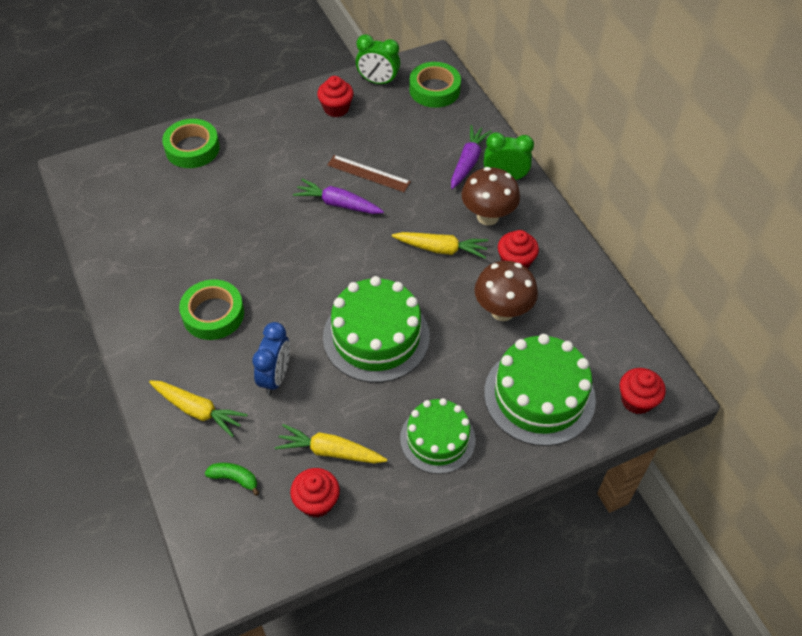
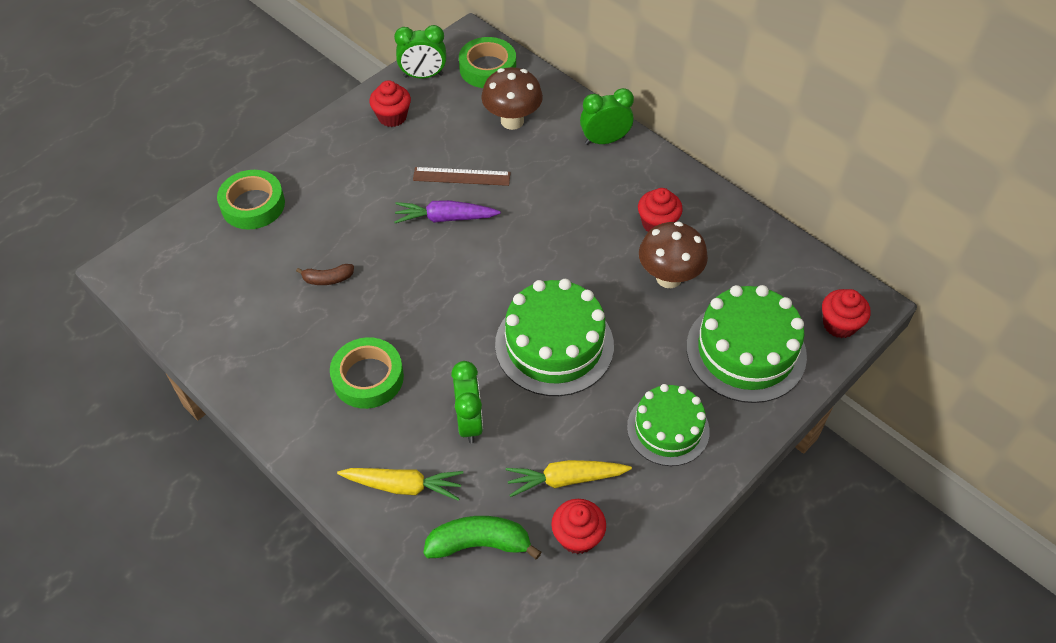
camera: 20 degrees left, 0 degrees up
green banana [205,463,259,496] -> green banana [423,516,542,559], size x1.71
blue clock [252,322,290,395] -> green clock [451,361,483,443]
yellow carrot [392,232,489,259] -> none
purple carrot [451,125,492,189] -> none
brown mushroom [461,167,520,226] -> brown mushroom moved to [481,67,543,130]
none -> brown banana [296,264,354,285]

